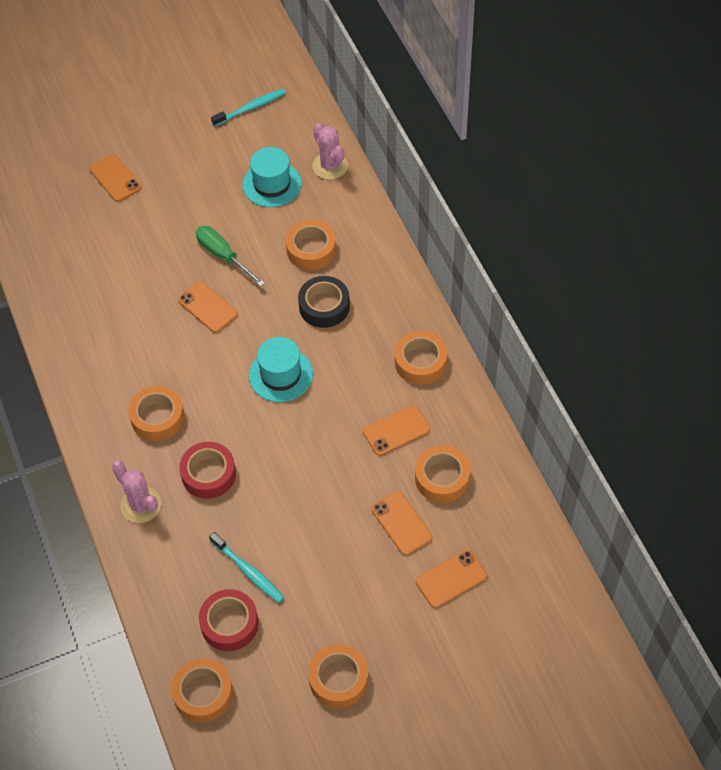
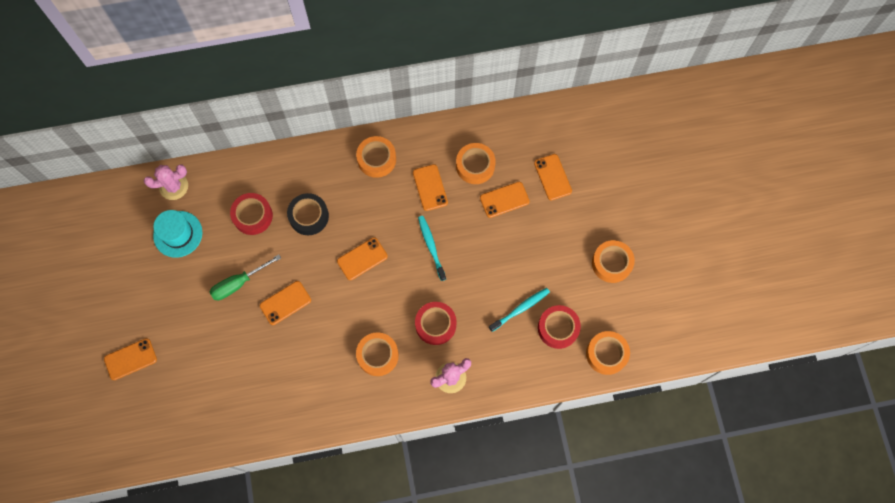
camera: 80 degrees left, 15 degrees up
turquoise toothbrush [211,89,286,126] -> turquoise toothbrush moved to [418,216,446,281]
turquoise hat [249,337,313,402] -> orange phone [337,237,388,280]
orange tape [286,220,336,270] -> red tape [230,193,273,235]

